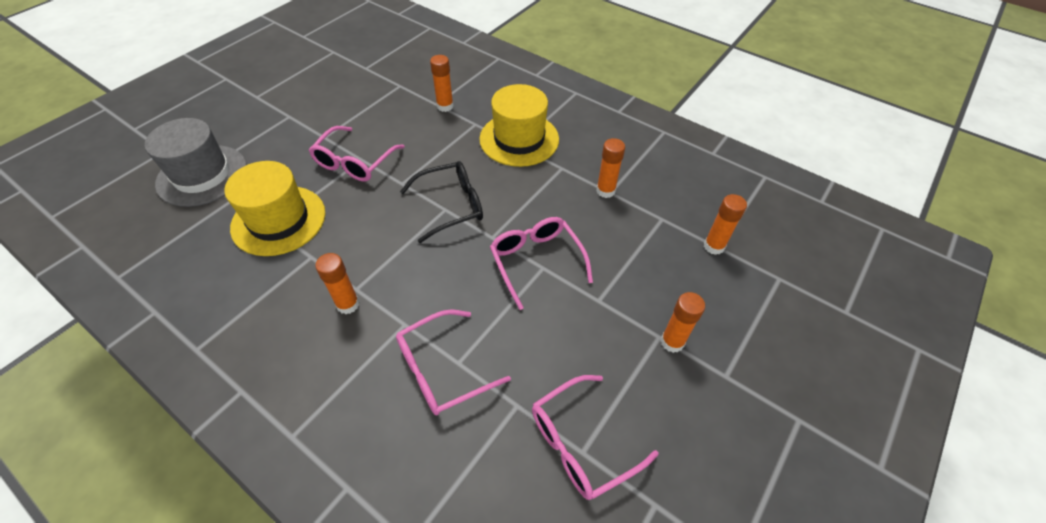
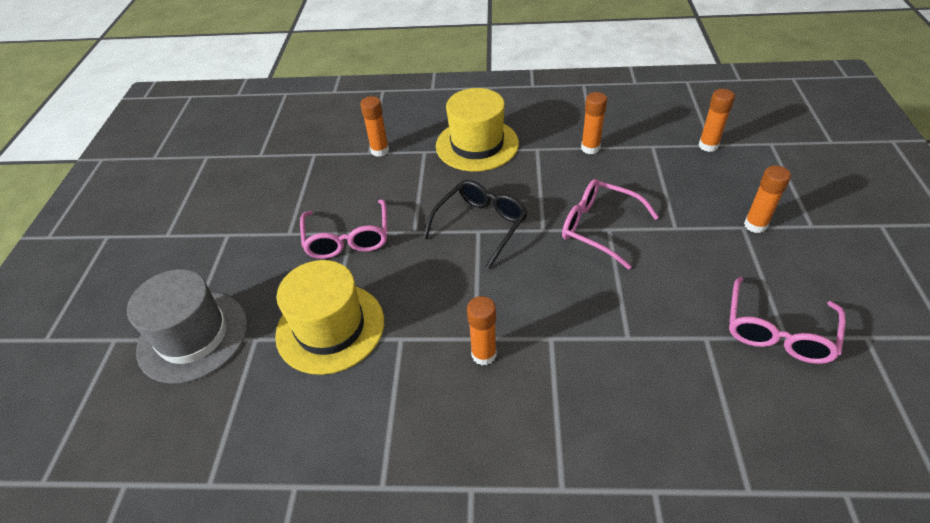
camera: 30 degrees left, 5 degrees down
pink glasses [396,309,511,415] -> none

